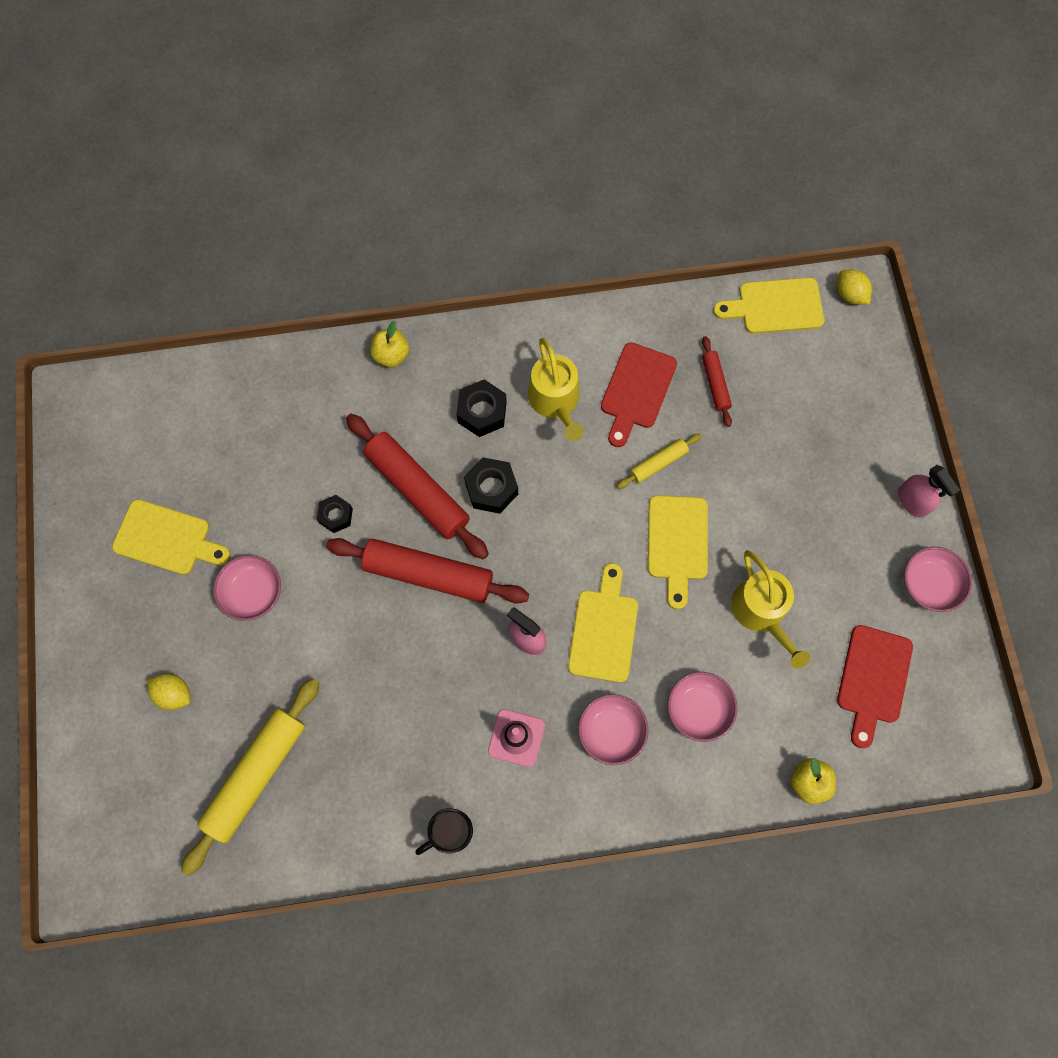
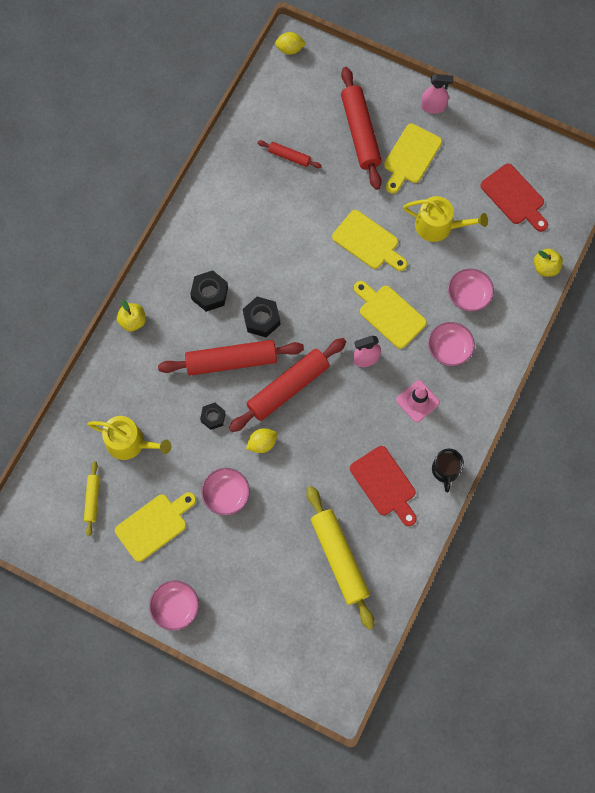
camera: 55 degrees left, 0 degrees up
yellow lemon [147,674,191,710] -> yellow lemon moved to [246,428,277,453]
yellow watering can [528,338,584,441] -> yellow watering can moved to [88,416,171,460]
red cutting board [601,342,677,447] -> red cutting board moved to [350,446,417,526]
yellow rolling pin [617,433,701,489] -> yellow rolling pin moved to [84,461,100,536]
yellow cutting board [713,278,824,334] -> yellow cutting board moved to [384,124,442,194]
pink bowl [904,547,972,612] -> pink bowl moved to [149,580,199,631]
none -> red rolling pin [341,67,382,190]

